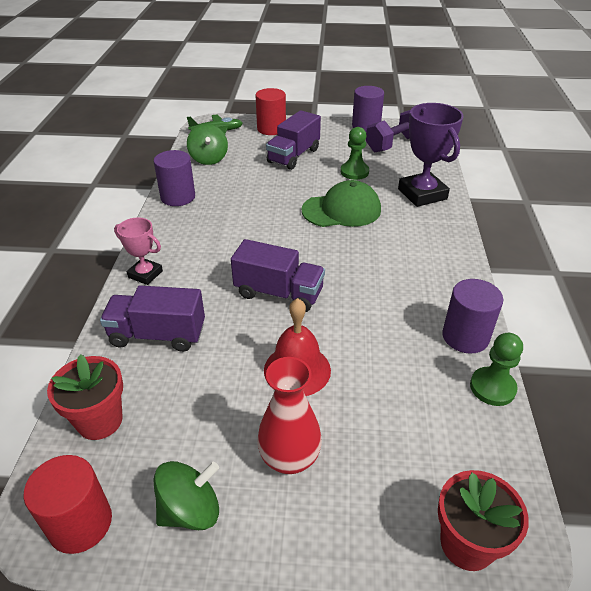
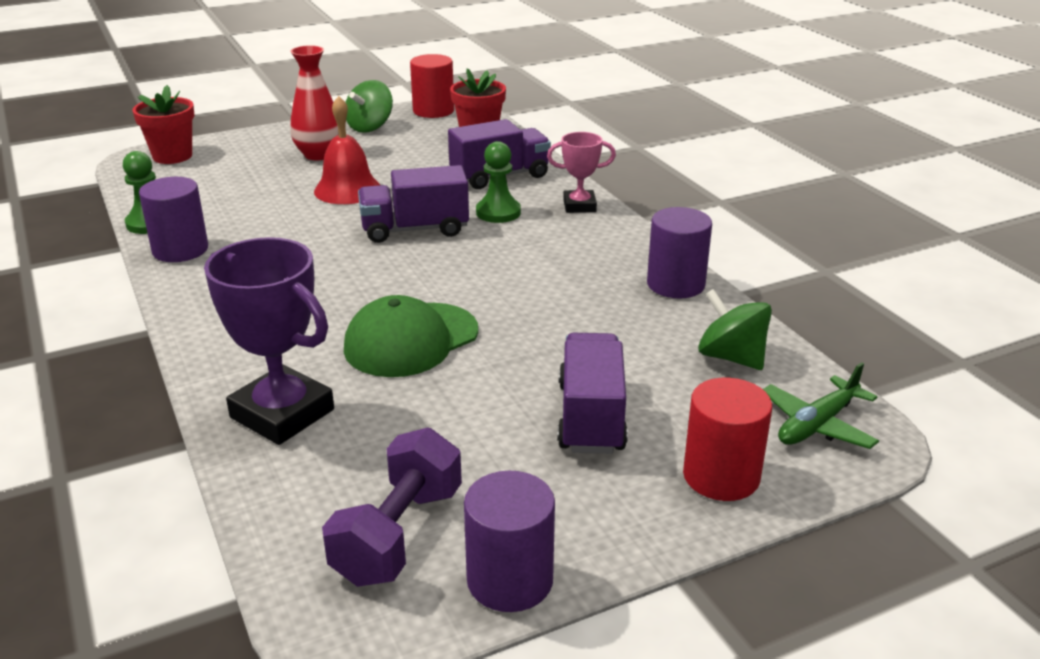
camera: 150 degrees right, 10 degrees down
green pawn [341,127,369,180] -> green pawn moved to [476,141,521,223]

